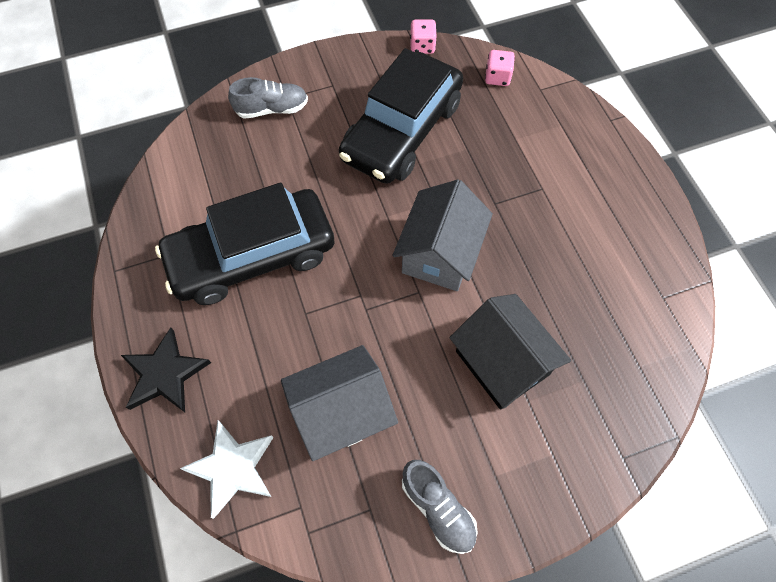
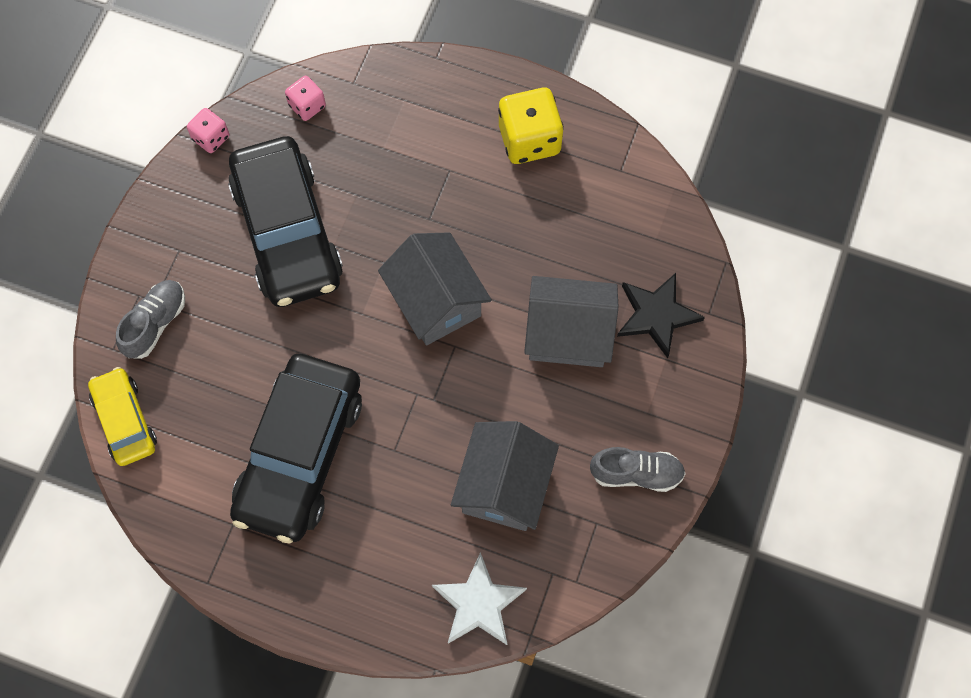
camera: 50 degrees left, 5 degrees up
black star [121,327,211,412] -> black star moved to [617,273,705,358]
black house [450,294,571,410] -> grey house [524,276,619,367]
none -> yellow car [88,367,157,466]
none -> yellow dice [498,87,564,164]

